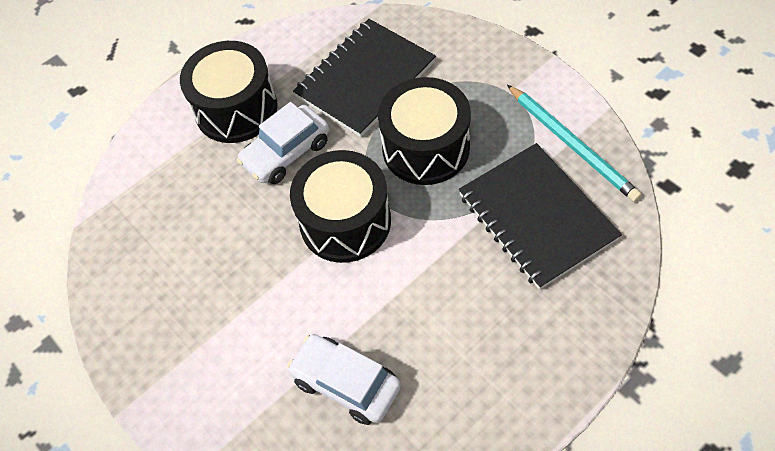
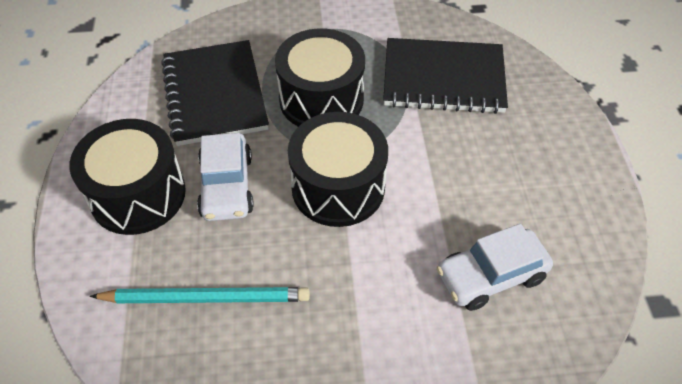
camera: 60 degrees left, 5 degrees down
turquoise pencil [507,85,642,202] -> turquoise pencil moved to [90,287,310,303]

